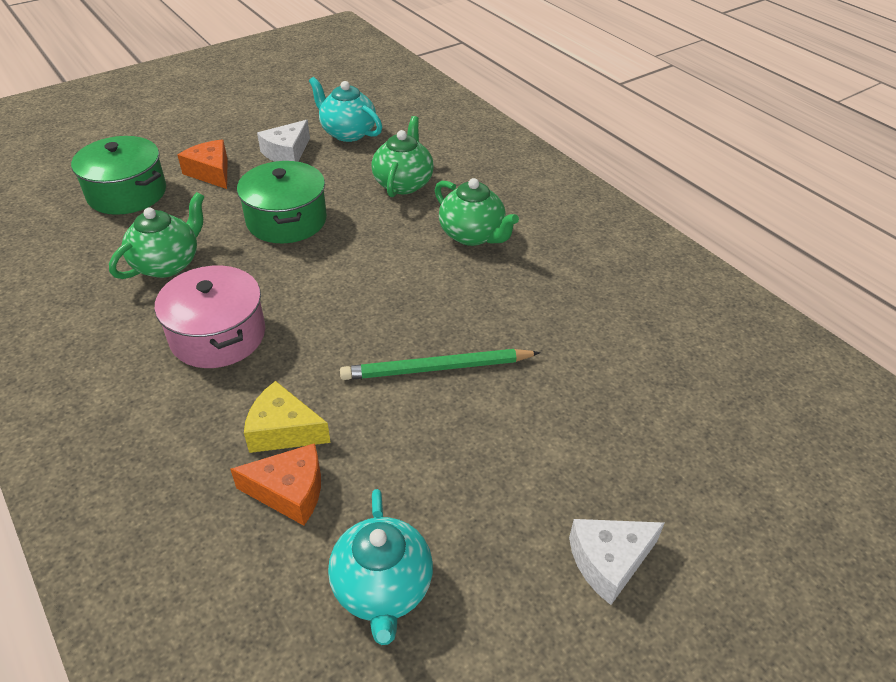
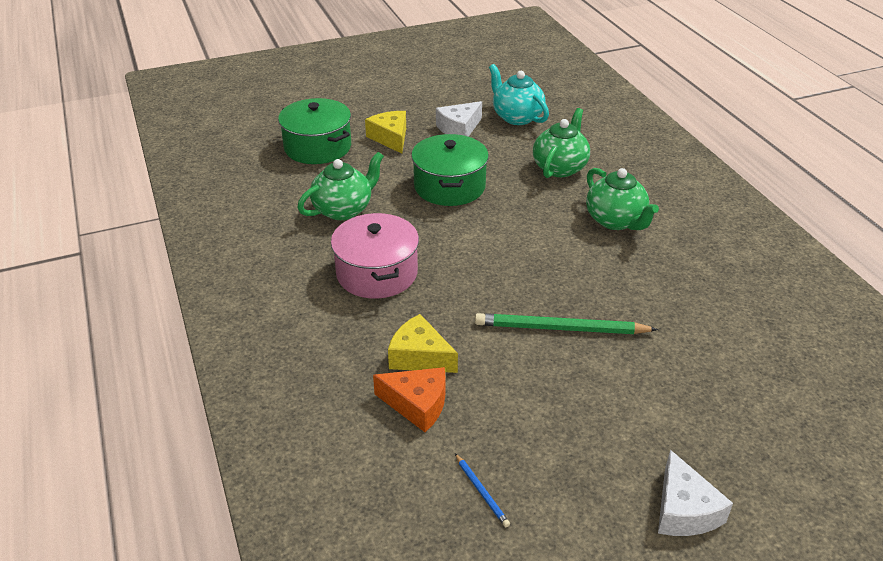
camera: 15 degrees right, 5 degrees down
orange cheese [178,140,228,189] -> yellow cheese [365,111,406,154]
turquoise teapot [328,489,433,645] -> blue pencil [455,453,510,527]
white cheese [569,519,665,605] -> white cheese turned 90 degrees counterclockwise [658,450,733,536]

